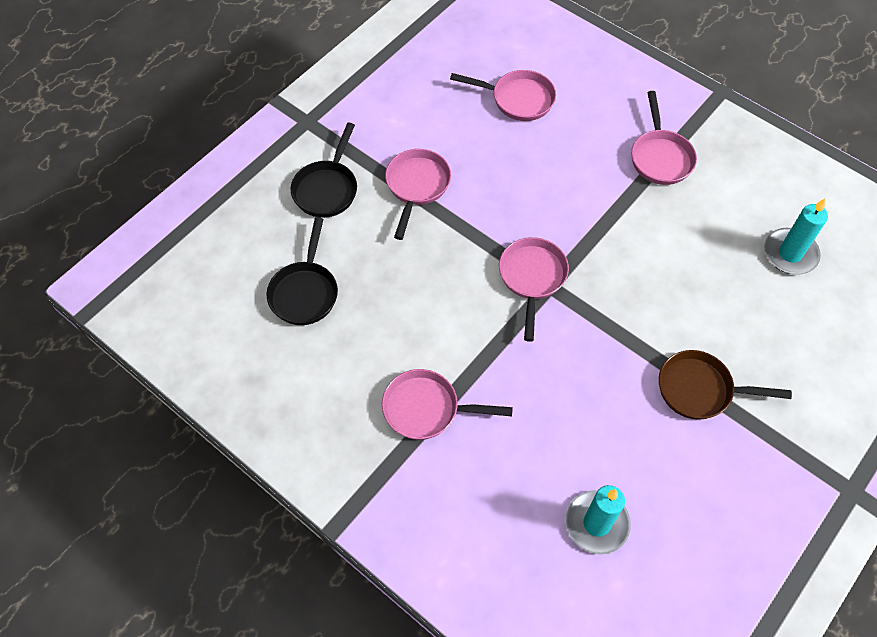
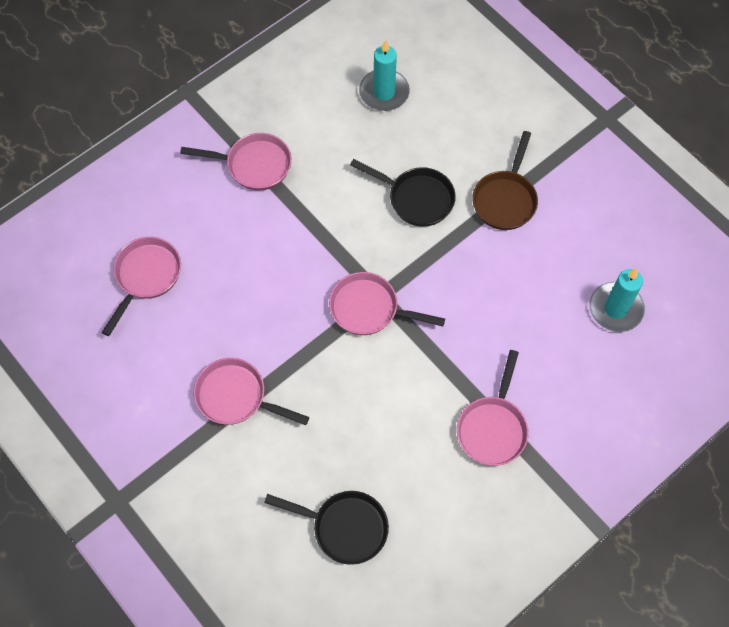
camera: 80 degrees left, 5 degrees up
black pan [291,123,357,218] -> black pan moved to [350,159,456,227]

